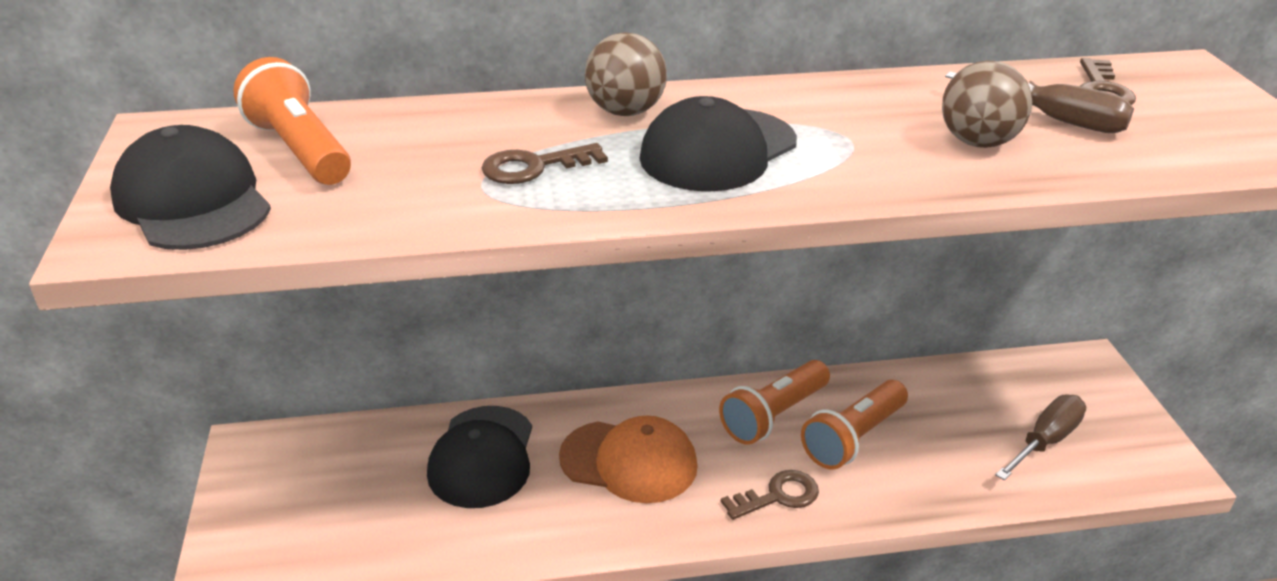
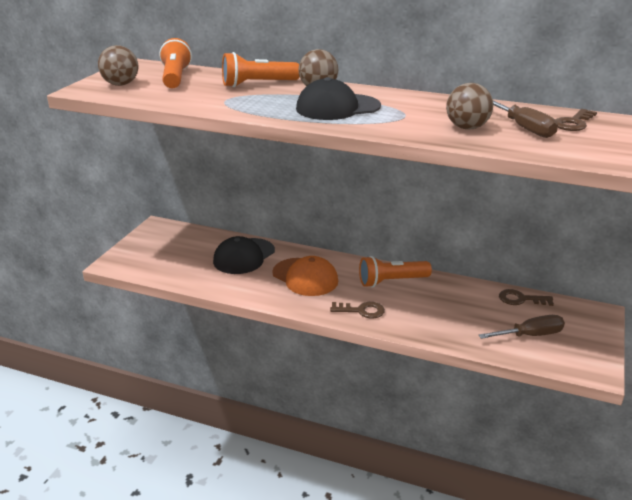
camera: 30 degrees right, 5 degrees down
black cap [110,125,271,250] -> brown ball [98,45,138,86]
brown key [482,143,608,184] -> brown key moved to [499,289,554,306]
orange flashlight [801,380,908,470] -> orange flashlight moved to [222,52,300,87]

